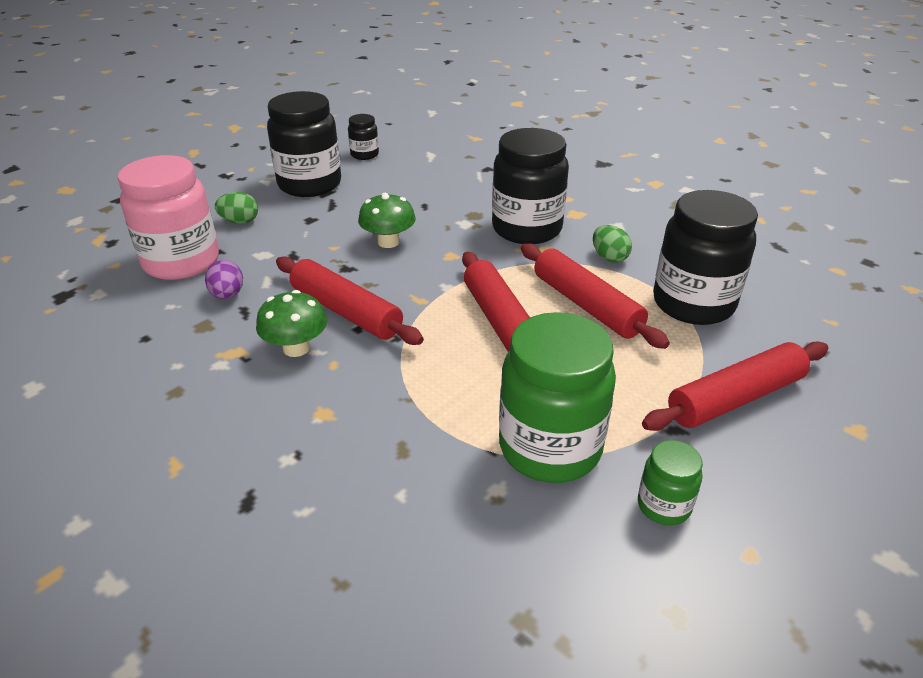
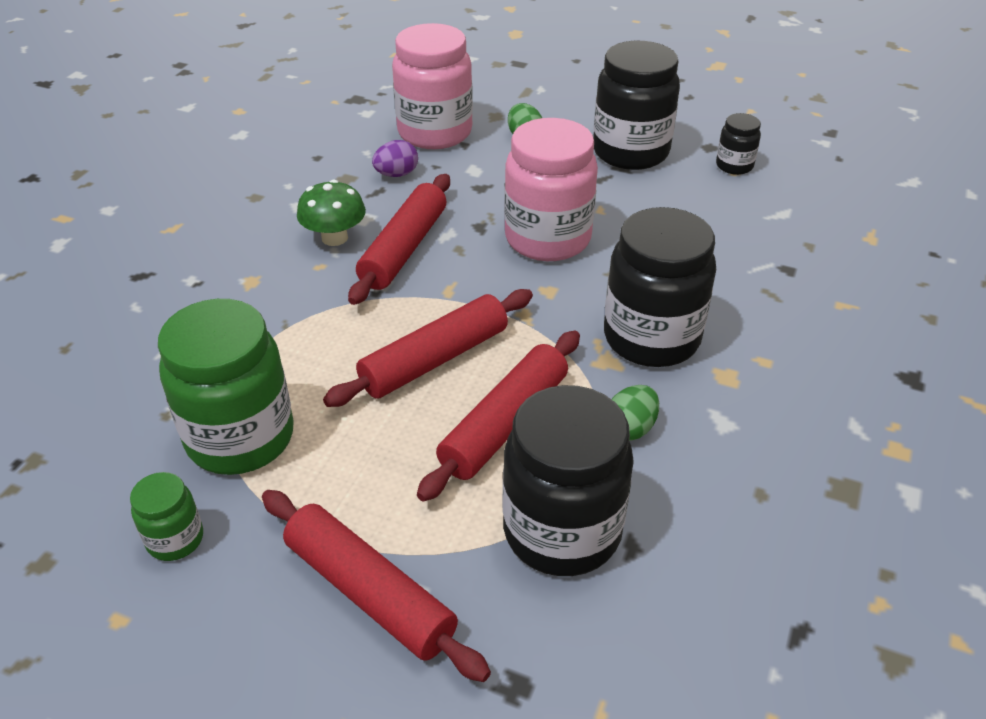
camera: 70 degrees right, 5 degrees up
green mushroom [358,193,416,248] -> pink jar [504,118,598,261]

